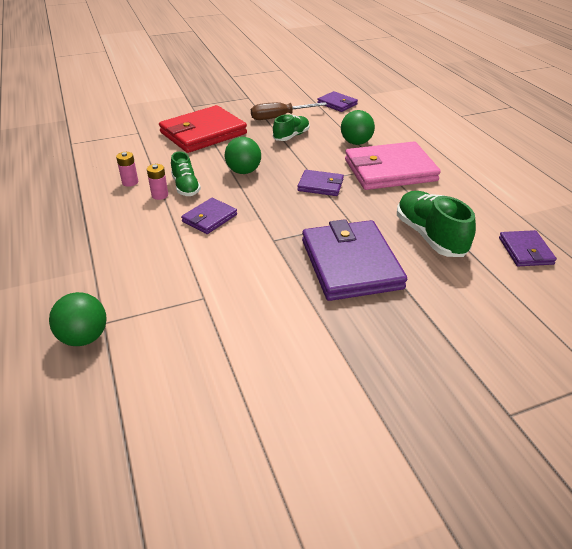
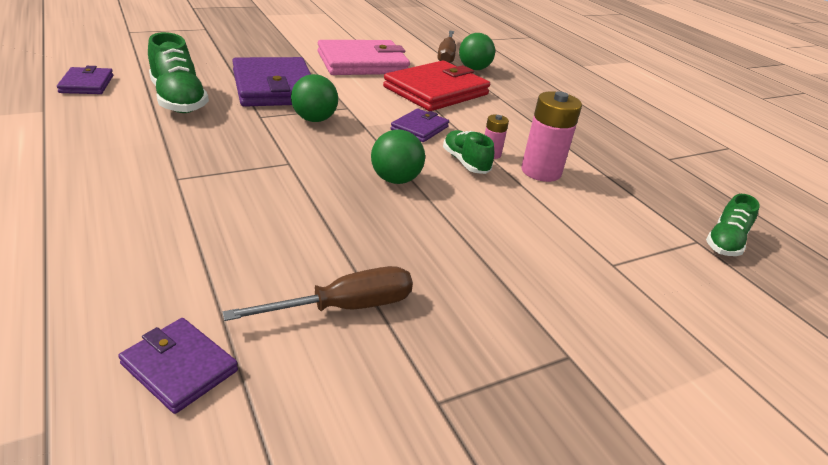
camera: 170 degrees right, 5 degrees down
pink battery [116,152,138,187] -> pink battery [521,91,582,182], size x1.92
red wallet [159,105,247,153] -> red wallet moved to [383,61,490,111]
green shoe [273,114,310,141] -> green shoe moved to [706,194,760,256]
purple wallet [297,170,344,196] -> none
green ball [341,110,375,145] -> green ball moved to [291,74,338,122]
pink wallet [345,142,441,190] -> pink wallet moved to [318,40,410,75]
none -> brown screwdriver [437,30,456,63]

